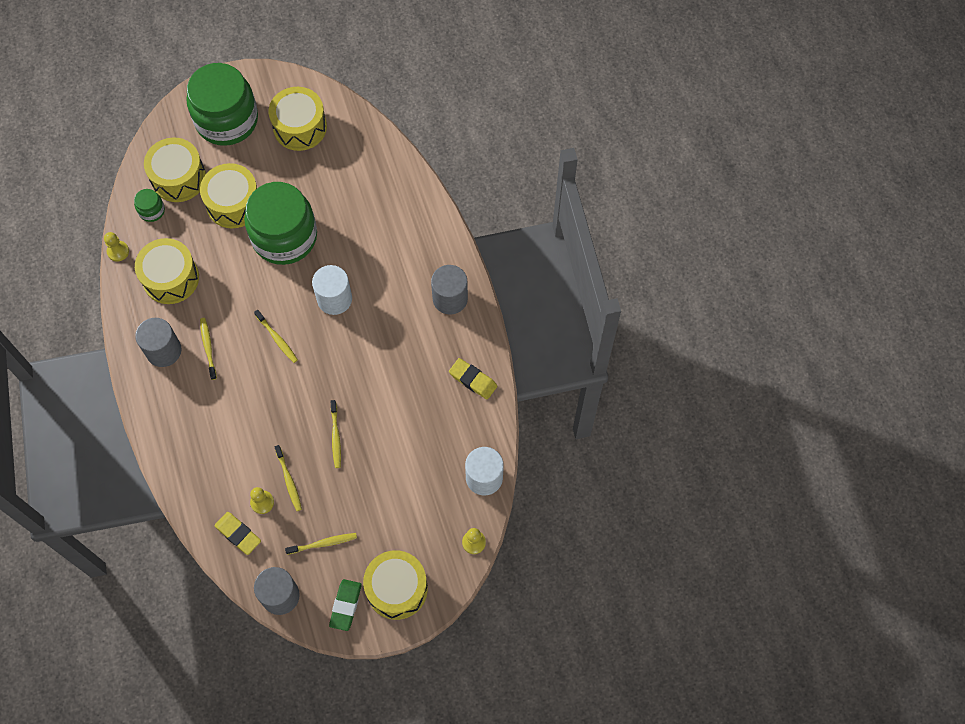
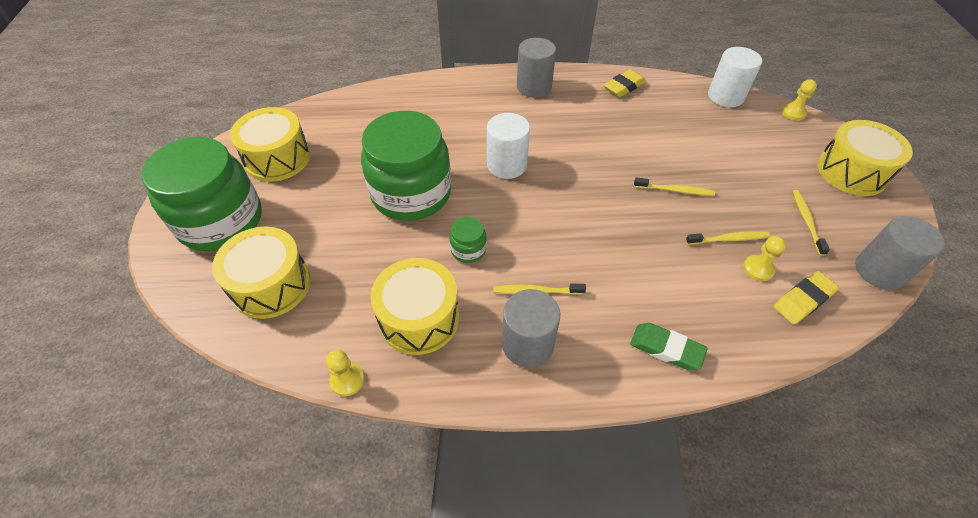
camera: 75 degrees left, 15 degrees down
green jar [134,189,165,222] -> green jar moved to [449,217,487,263]
yellow drum [200,163,257,228] -> none
yellow toothbrush [254,310,298,363] -> none
green eraser [329,579,362,631] -> green eraser moved to [630,323,708,370]

